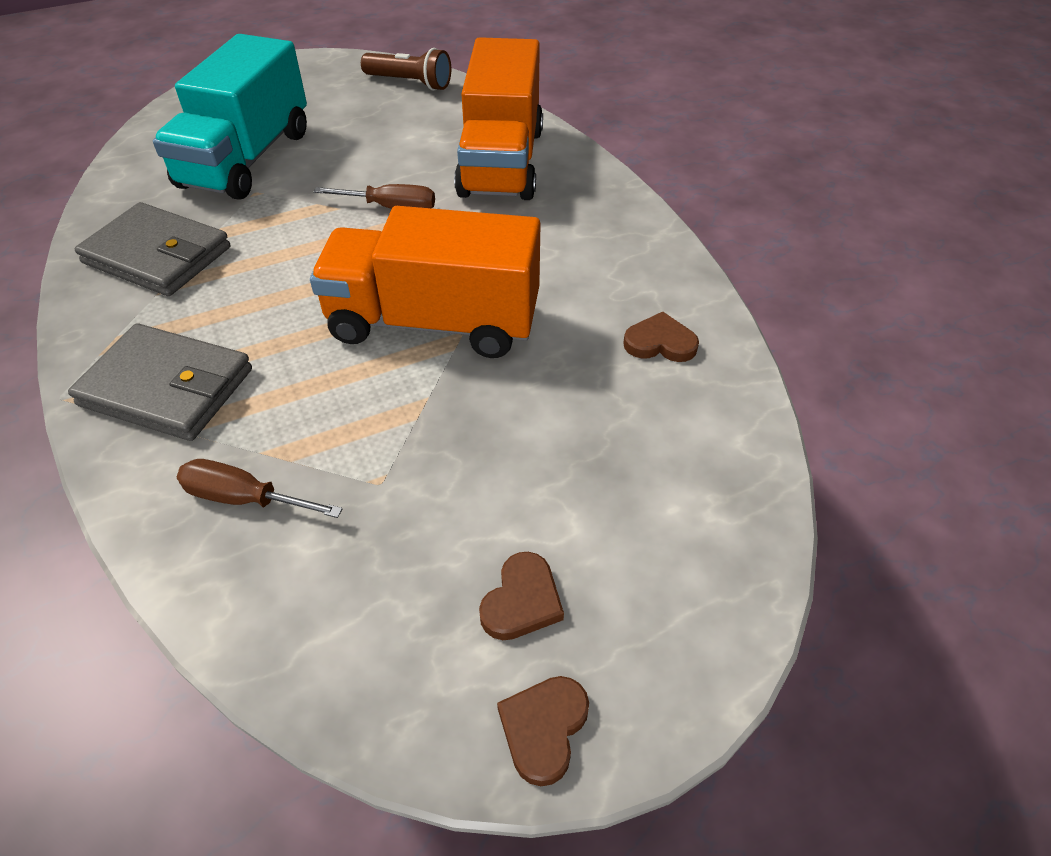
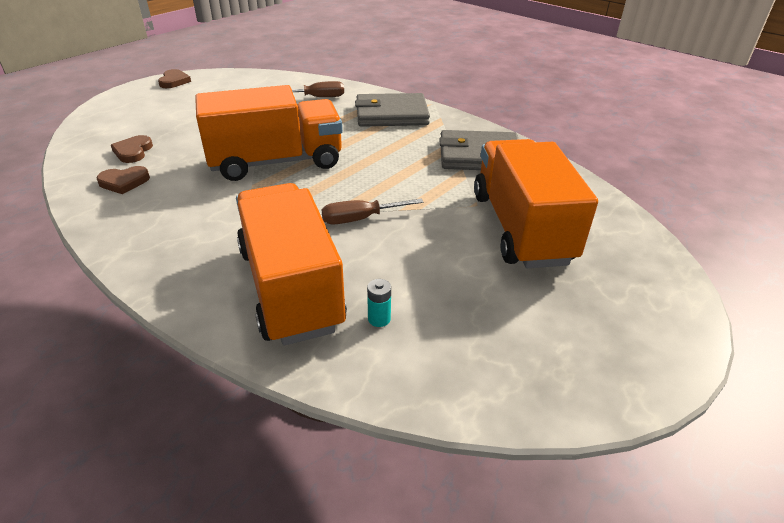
camera: 155 degrees right, 10 degrees down
turquoise truck [153,34,307,199] -> orange truck [474,139,598,268]
brown flashlight [361,48,451,91] -> none
brown heart [479,552,564,640] -> brown heart moved to [111,135,153,163]
none -> turquoise battery [367,279,391,327]

